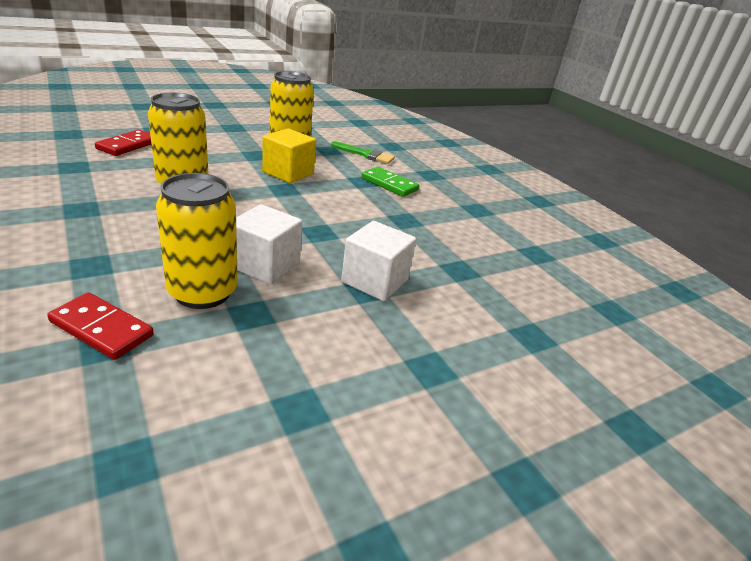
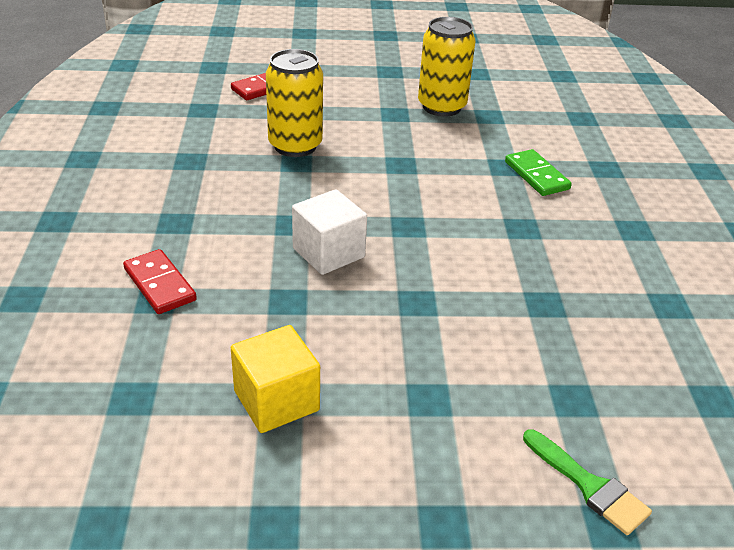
camera: 30 degrees right, 5 degrees up
yellow can [156,173,238,309] -> none
yellow cube [262,128,316,183] -> yellow cube moved to [231,325,320,433]
green brush [331,141,395,164] -> green brush moved to [523,429,652,535]
white cube [341,221,416,301] -> none

